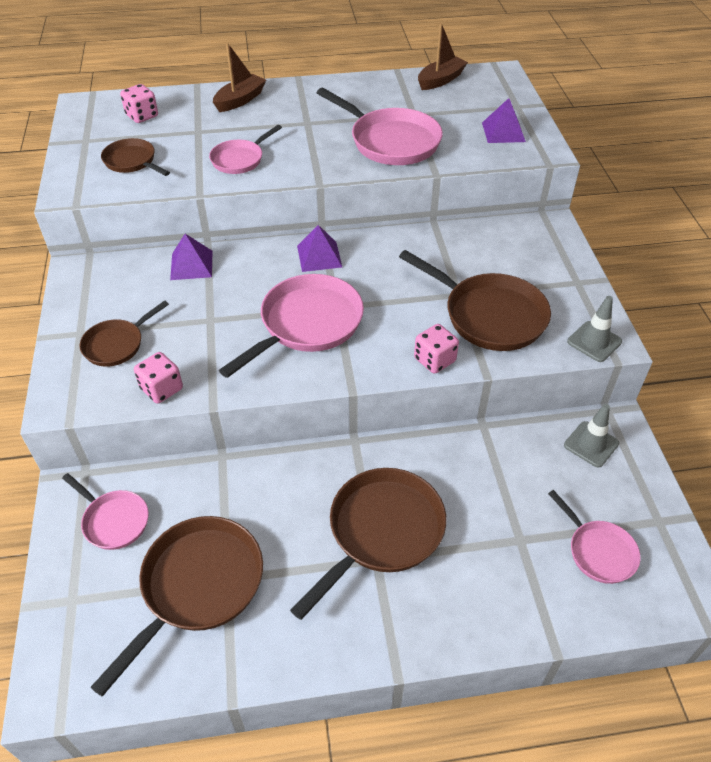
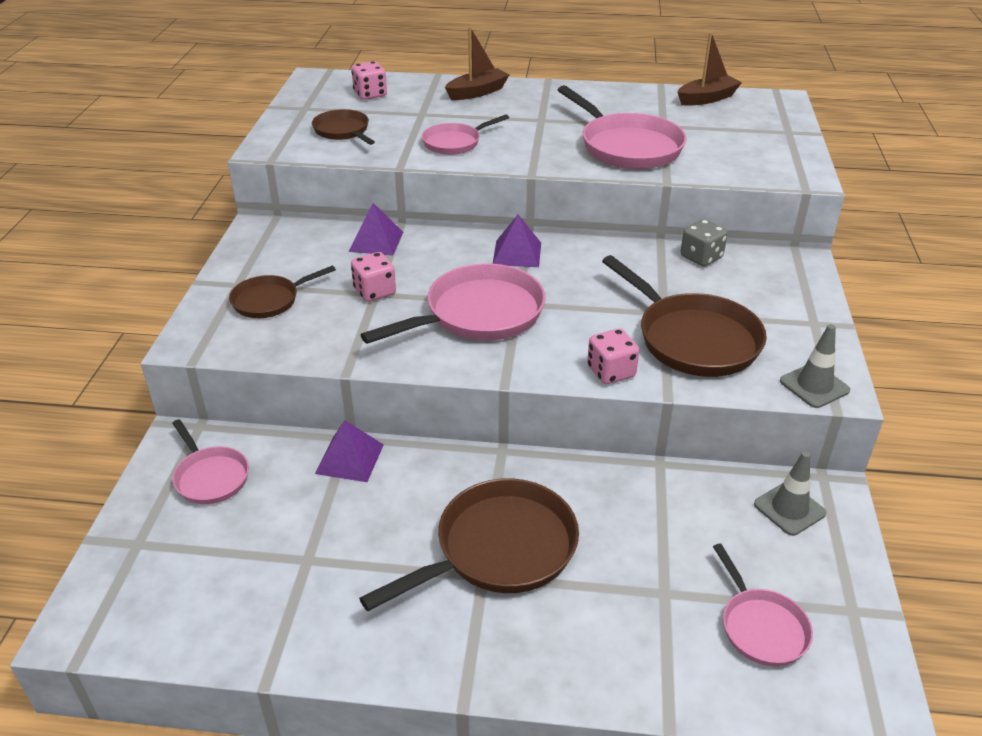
camera: 15 degrees right, 10 degrees down
brown pan [91,516,263,696] -> none
pink dice [134,352,183,404] -> pink dice moved to [351,252,396,302]
purple pyramid [482,98,526,143] -> purple pyramid moved to [315,420,384,482]
none -> grey dice [681,219,728,267]

